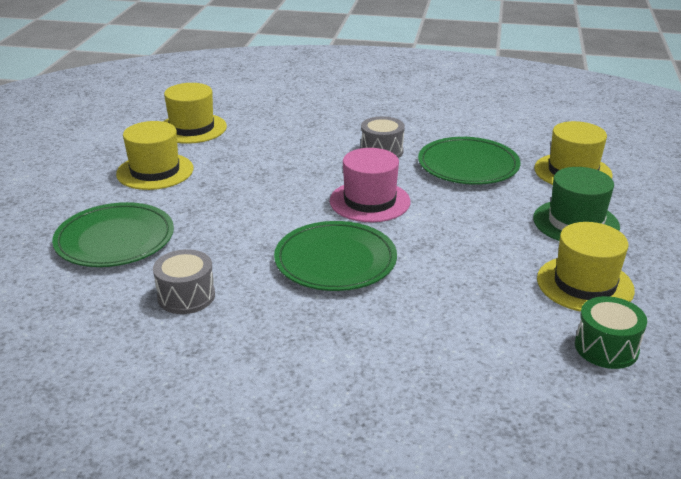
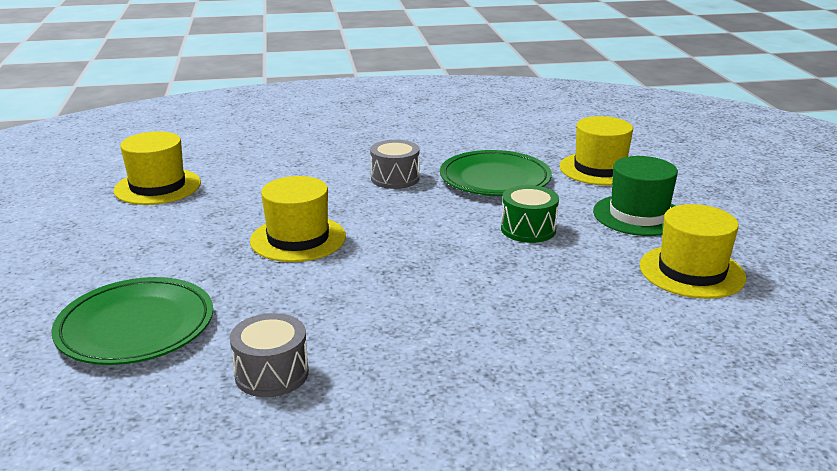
camera: 20 degrees left, 5 degrees down
yellow hat [116,121,193,190] -> yellow hat moved to [250,176,346,262]
green plate [274,221,397,291] -> none
pink hat [329,148,410,222] -> none
green drum [575,296,647,369] -> green drum moved to [501,185,559,243]

